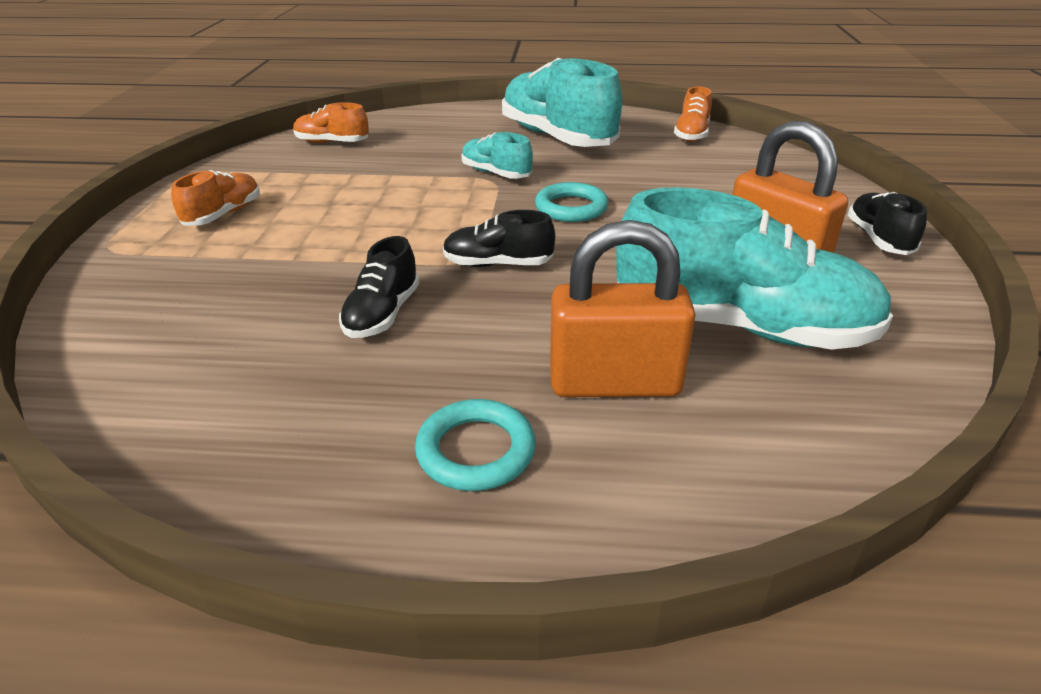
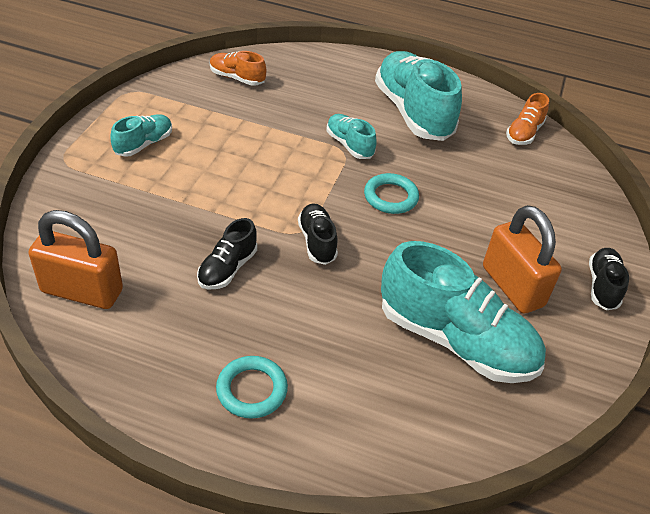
camera: 10 degrees right, 10 degrees up
orange shoe [171,170,260,226] -> turquoise shoe [110,114,172,157]
black shoe [443,210,555,267] -> black shoe turned 60 degrees clockwise [298,203,338,265]
orange padlock [550,220,695,397] -> orange padlock moved to [28,210,123,309]

